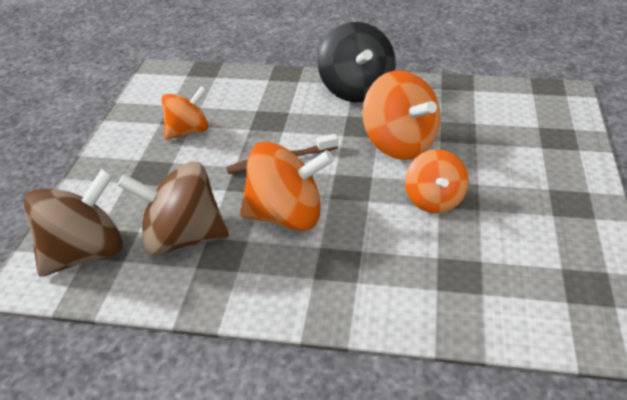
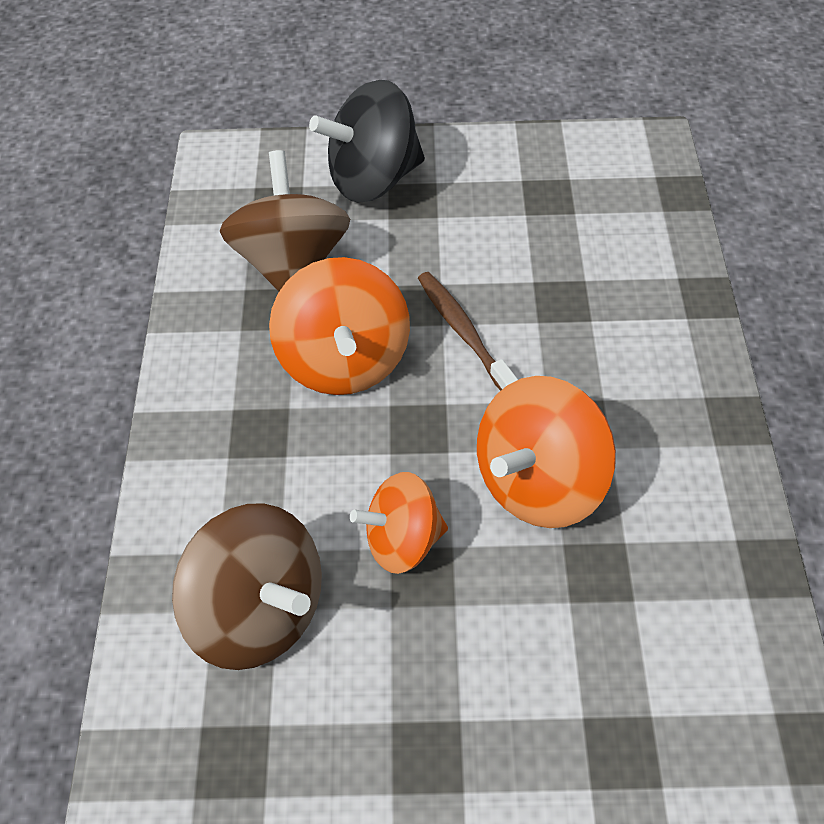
camera: 80 degrees right, 15 degrees up
brown spinning top [24,169,123,277] -> brown spinning top moved to [172,503,322,670]
orange spinning top [162,86,208,140] -> none
black spinning top [317,22,396,102] -> black spinning top moved to [309,80,425,203]

